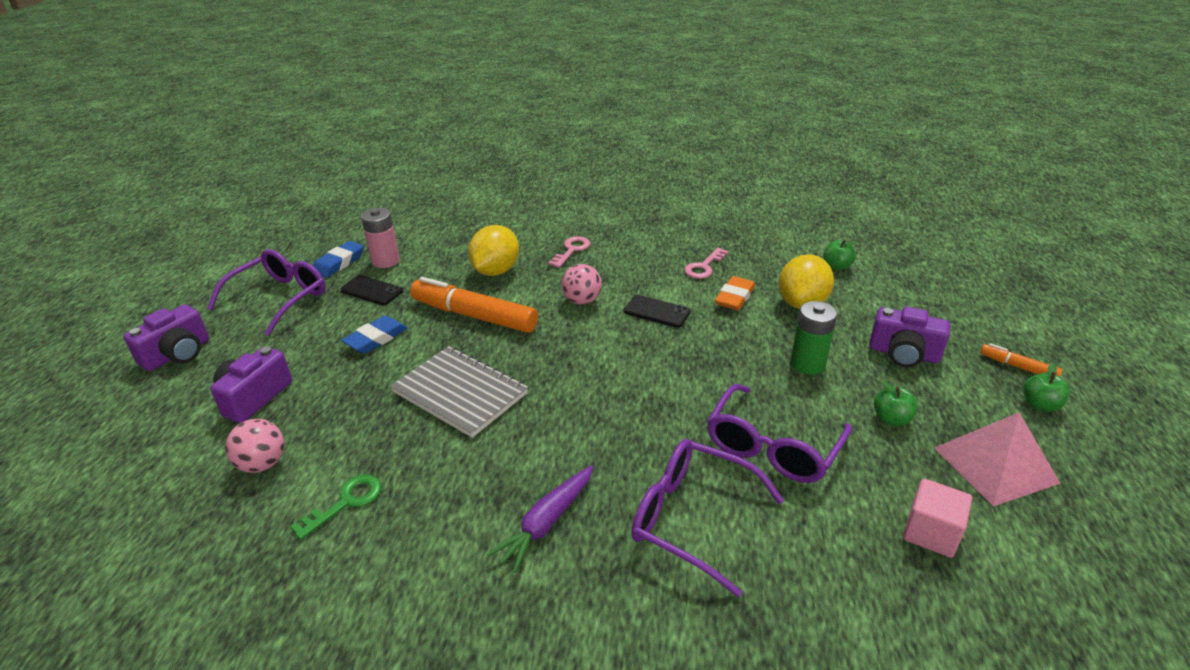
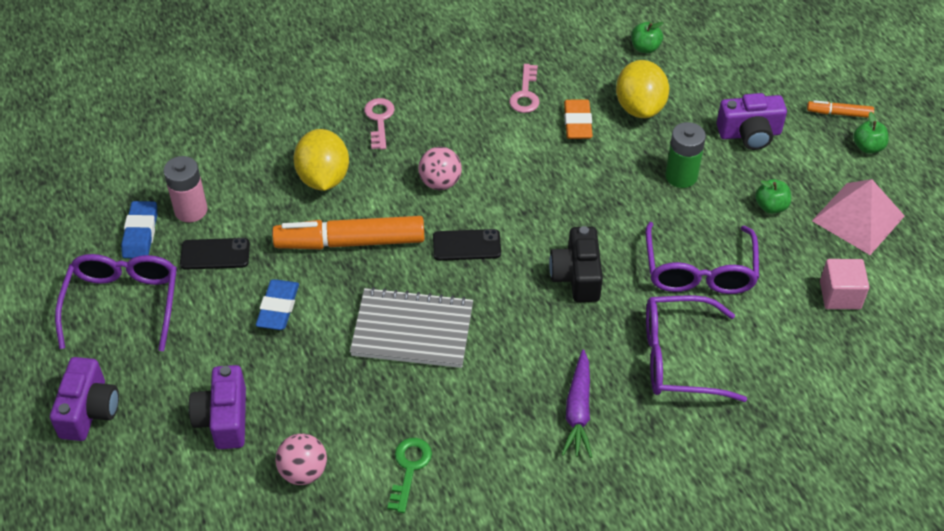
camera: 30 degrees left, 15 degrees up
black phone [624,295,691,328] -> black phone moved to [433,229,501,261]
none -> black camera [549,226,603,302]

